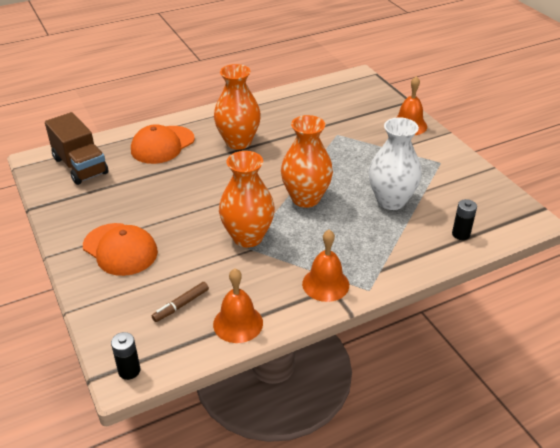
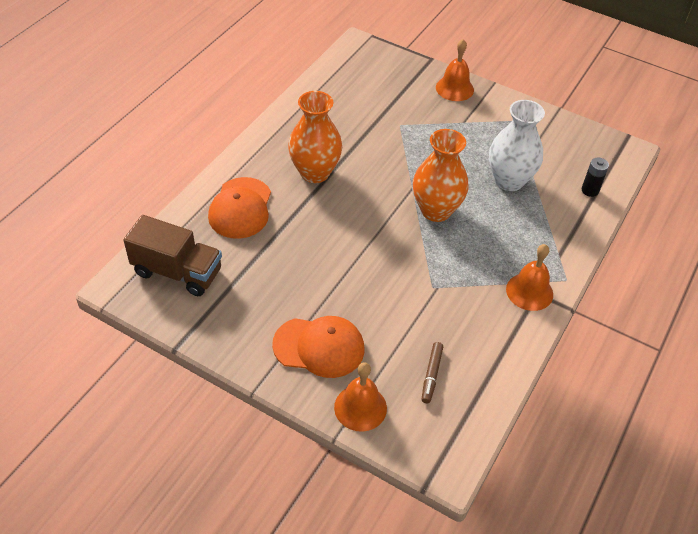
camera: 35 degrees left, 10 degrees up
black battery [111,332,140,380] -> none
orange bell [213,269,263,343] -> orange bell moved to [334,362,387,432]
orange vase [219,151,275,247] -> none

